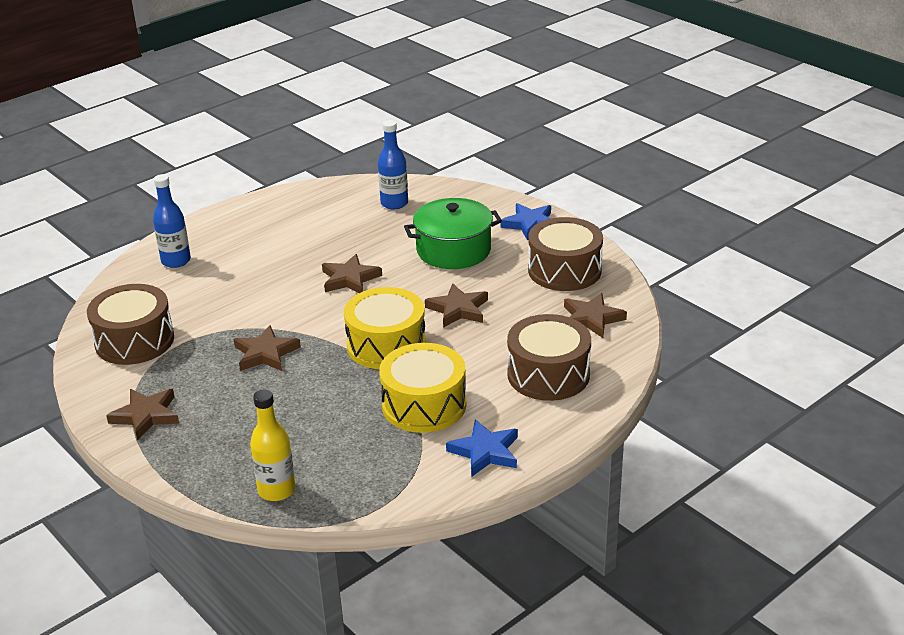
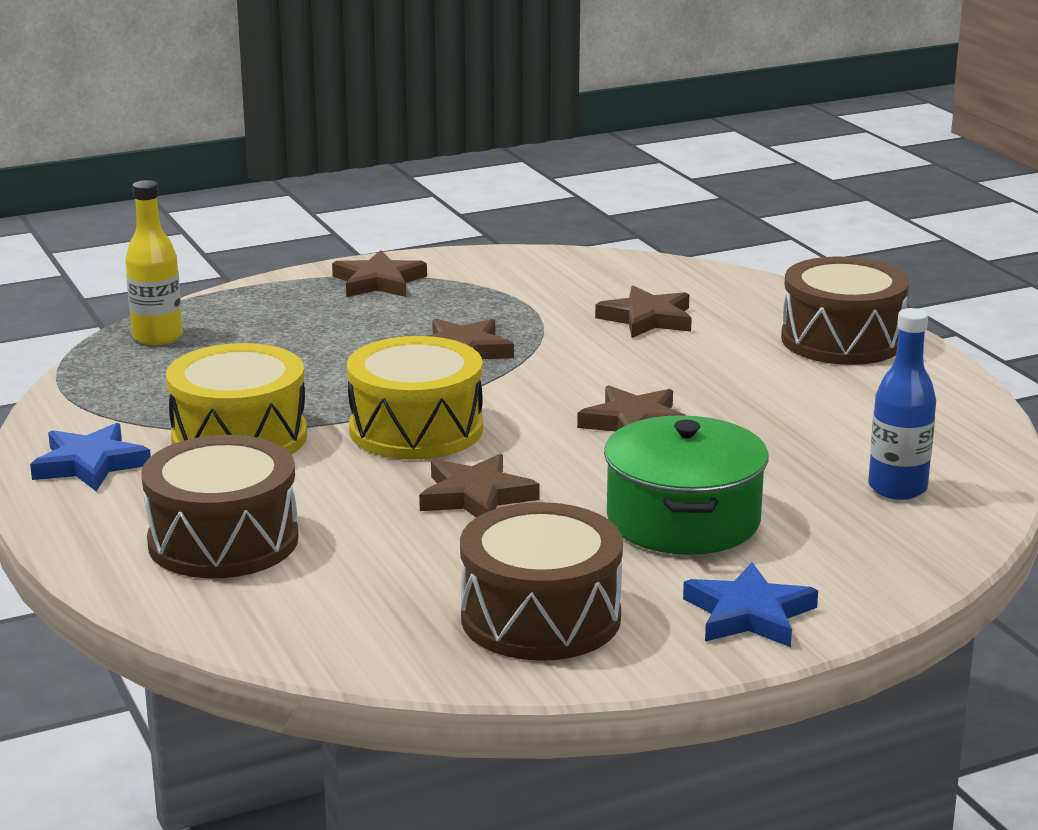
camera: 105 degrees right, 10 degrees down
brown drum [87,284,174,365] -> brown drum moved to [781,257,909,365]
blue bottle [153,174,191,268] -> none
brown star [564,293,627,338] -> brown star moved to [595,285,692,338]

